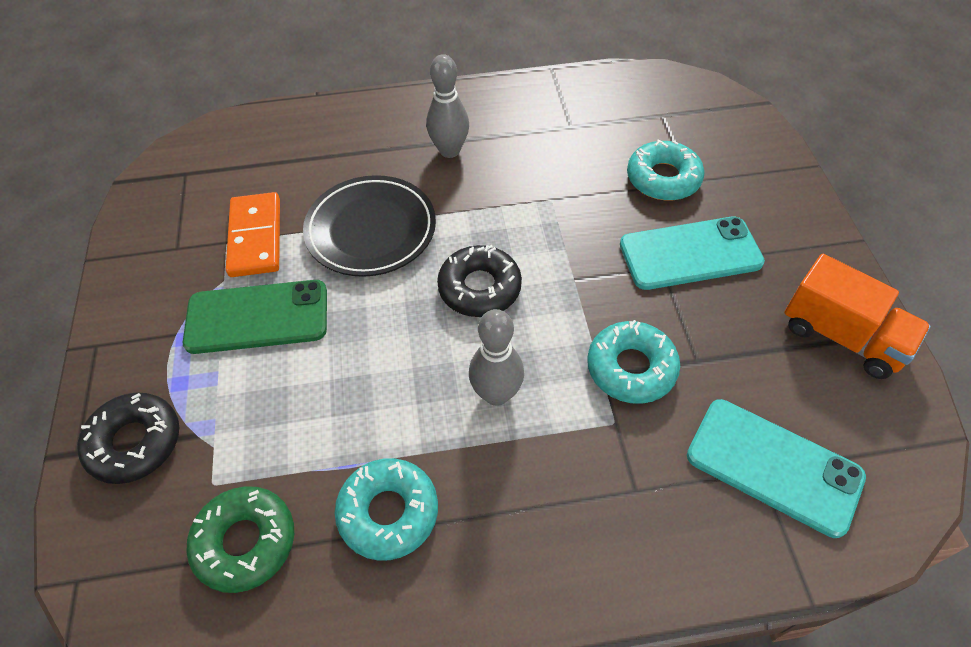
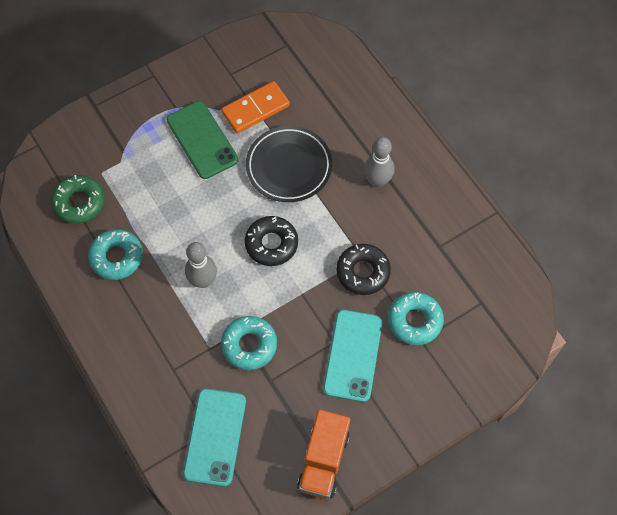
camera: 65 degrees right, 10 degrees up
black donut [77,392,179,484] -> black donut moved to [336,244,391,295]
turquoise phone [620,217,765,290] -> turquoise phone turned 45 degrees clockwise [323,310,382,402]

